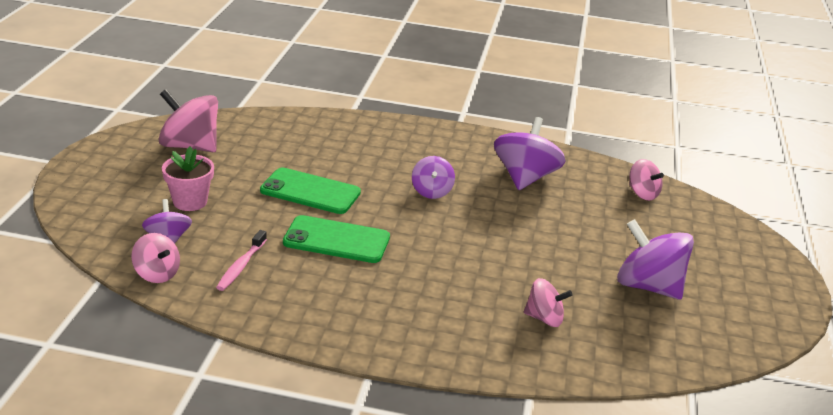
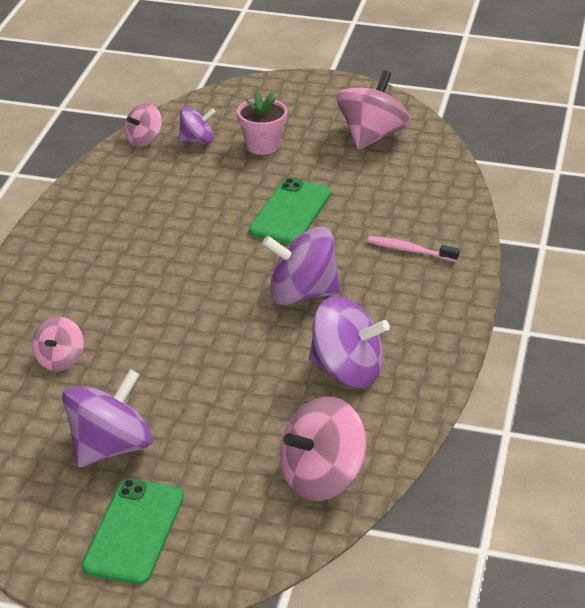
camera: 95 degrees right, 5 degrees up
pink toothbrush [216,230,267,291] -> pink toothbrush moved to [367,236,459,262]
green phone [283,215,390,263] -> green phone moved to [82,479,184,585]
purple spinning top [412,156,455,199] -> purple spinning top [262,227,341,305], size x1.75
pink spinning top [629,159,664,200] -> pink spinning top [280,397,366,501], size x1.75

